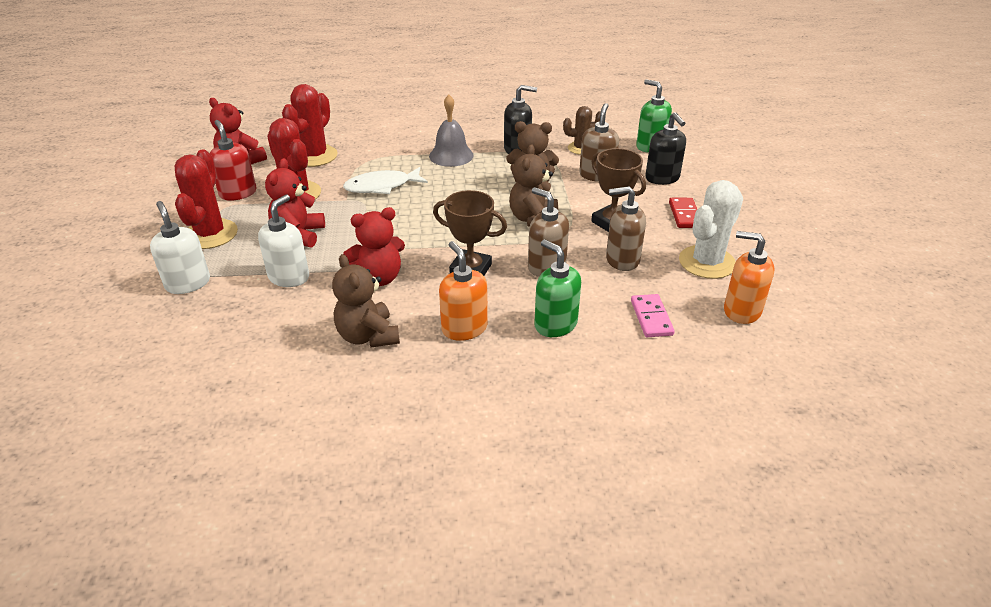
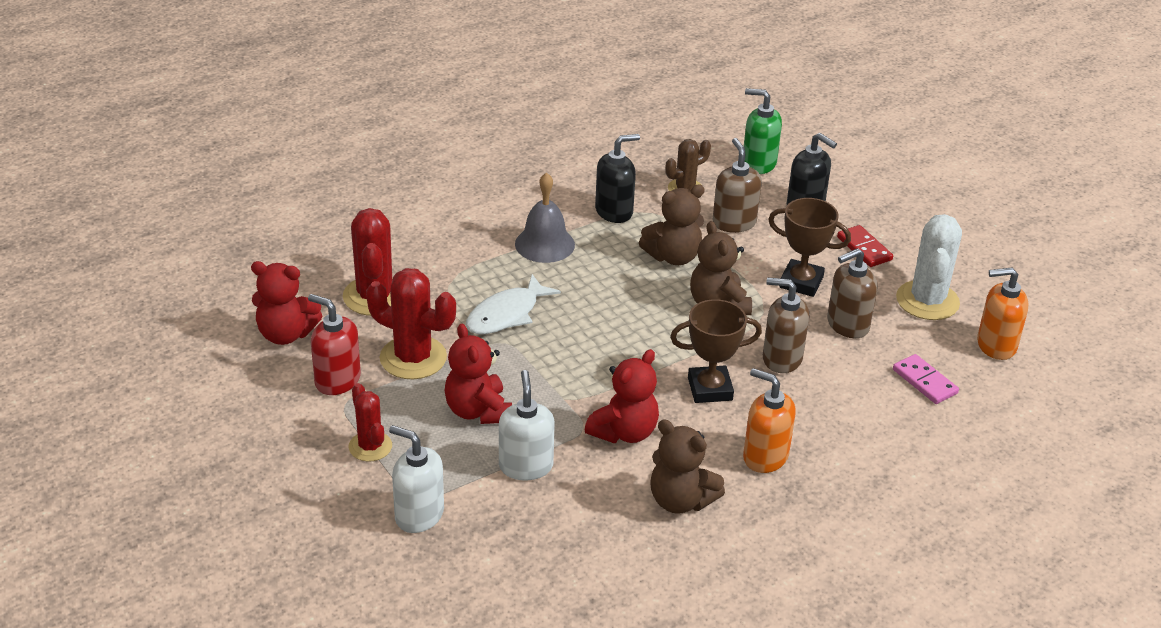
camera: 30 degrees left, 0 degrees up
red cactus [175,150,238,249] -> red cactus [349,383,392,461], size x0.61
green soap dispenser [534,239,581,337] -> none

